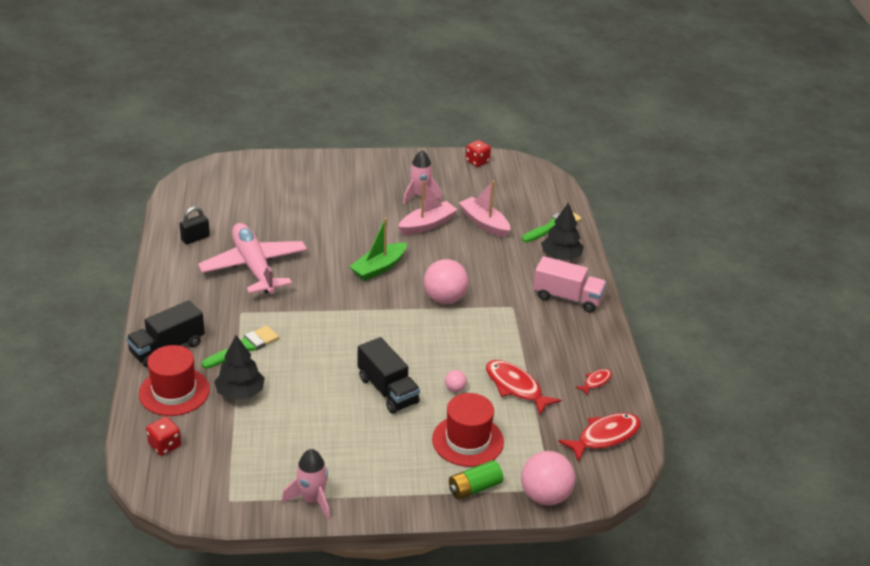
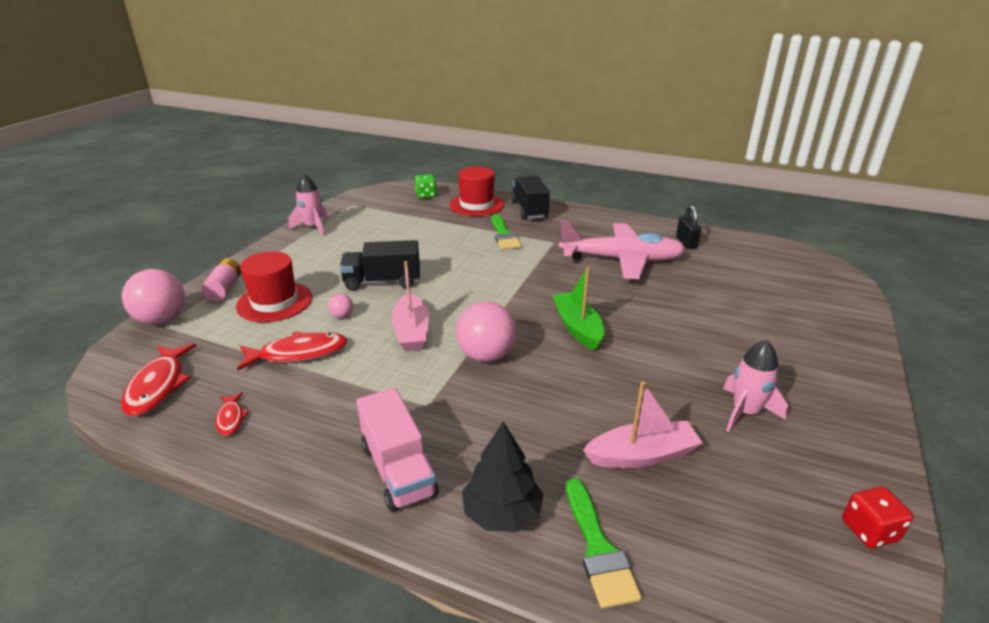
camera: 120 degrees right, 5 degrees down
red dice [146,417,181,456] -> green dice [415,174,437,198]
black tree [214,335,265,400] -> none
pink boat [398,181,458,235] -> pink boat moved to [392,261,429,351]
green battery [449,460,503,500] -> pink battery [201,258,241,301]
pink truck [533,256,607,313] -> pink truck turned 75 degrees counterclockwise [357,388,439,512]

